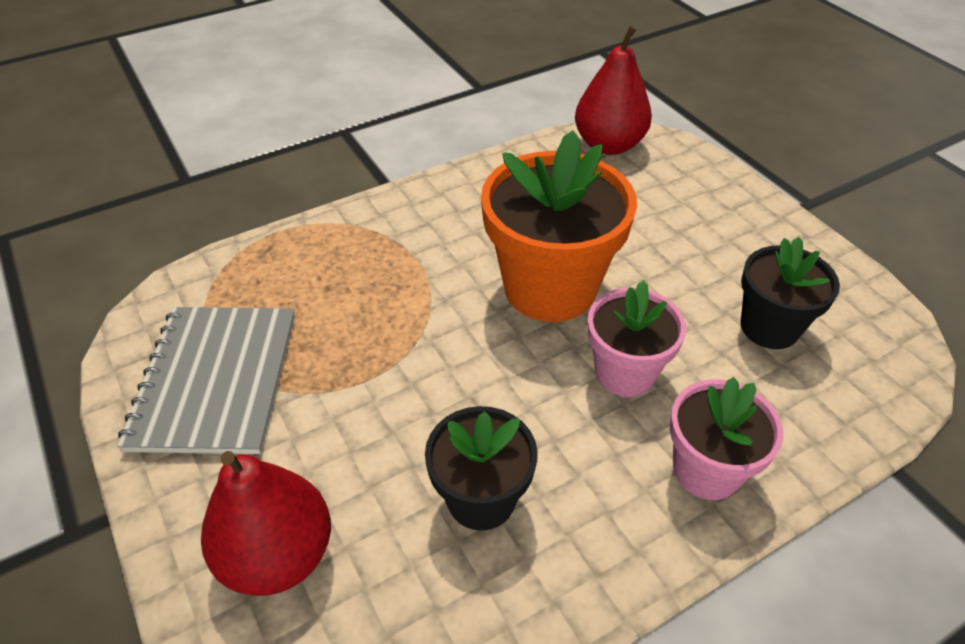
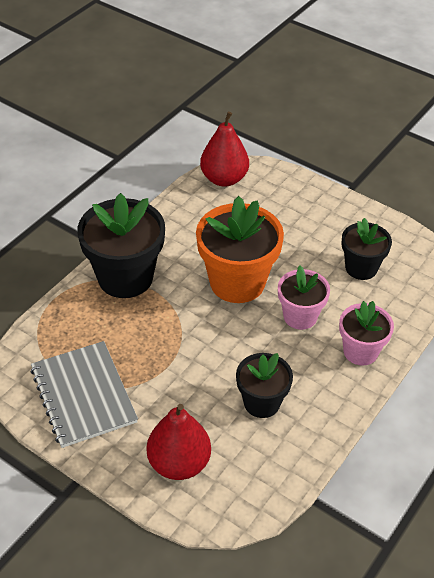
camera: 25 degrees left, 0 degrees up
none -> black flower pot [77,193,165,298]

